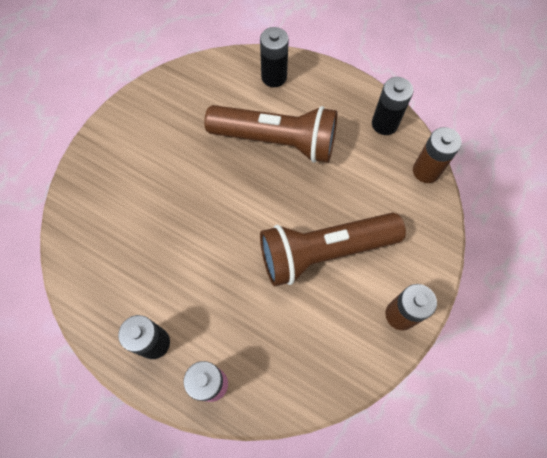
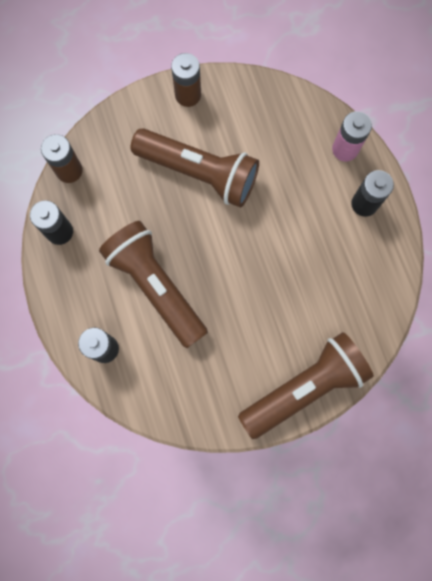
camera: 140 degrees left, 10 degrees up
none -> brown flashlight [238,332,374,439]

